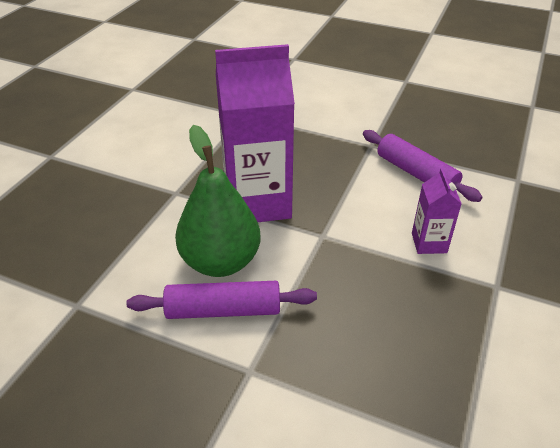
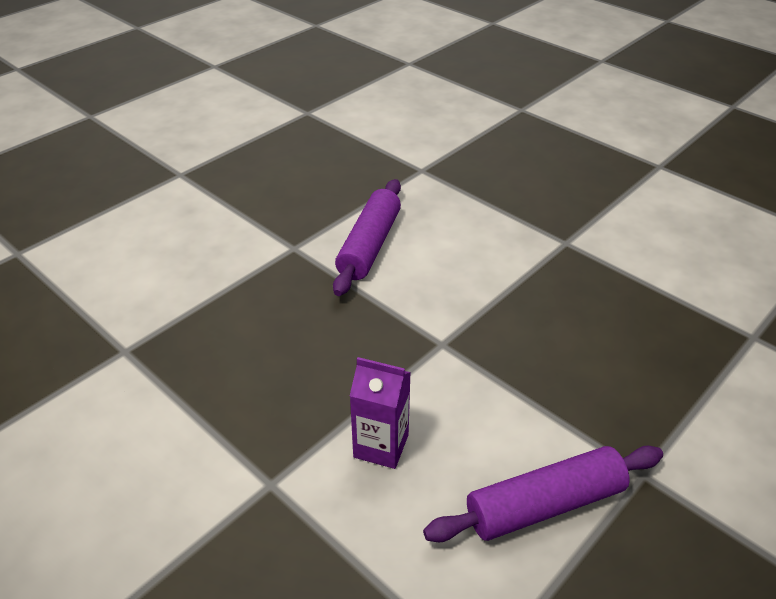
camera: 110 degrees right, 0 degrees up
green pear [175,125,260,277] -> none
purple carton [215,44,295,222] -> none

